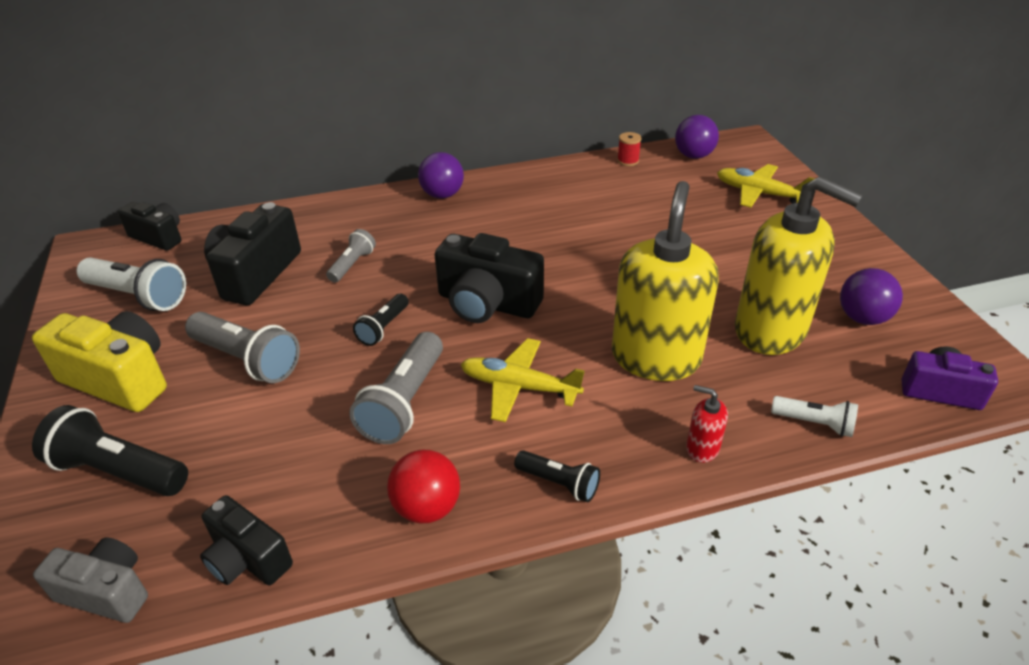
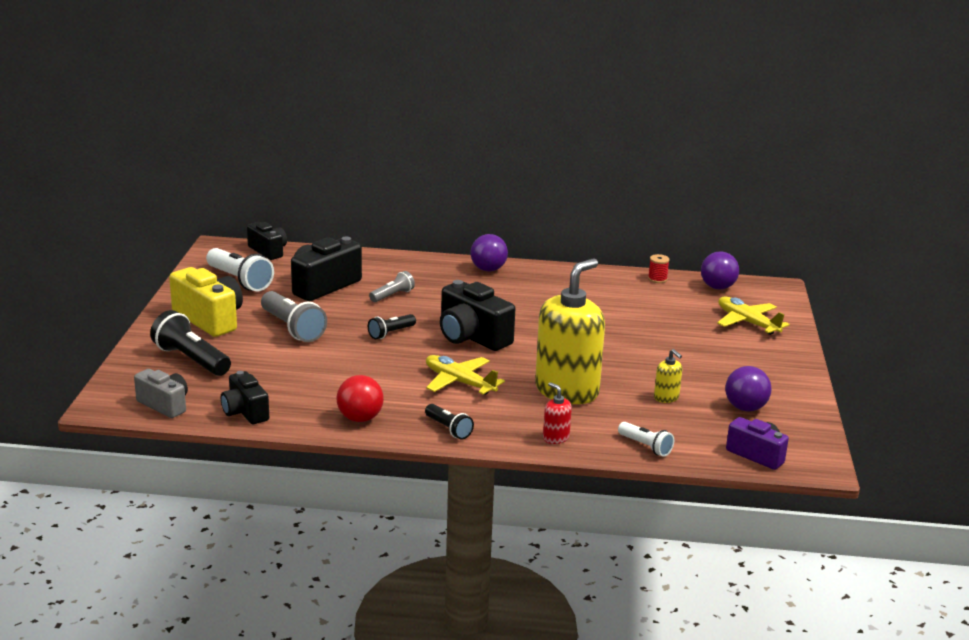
camera: 20 degrees right, 15 degrees down
grey flashlight [350,332,443,444] -> none
yellow soap dispenser [735,176,863,355] -> yellow soap dispenser [654,349,682,403], size x0.40

